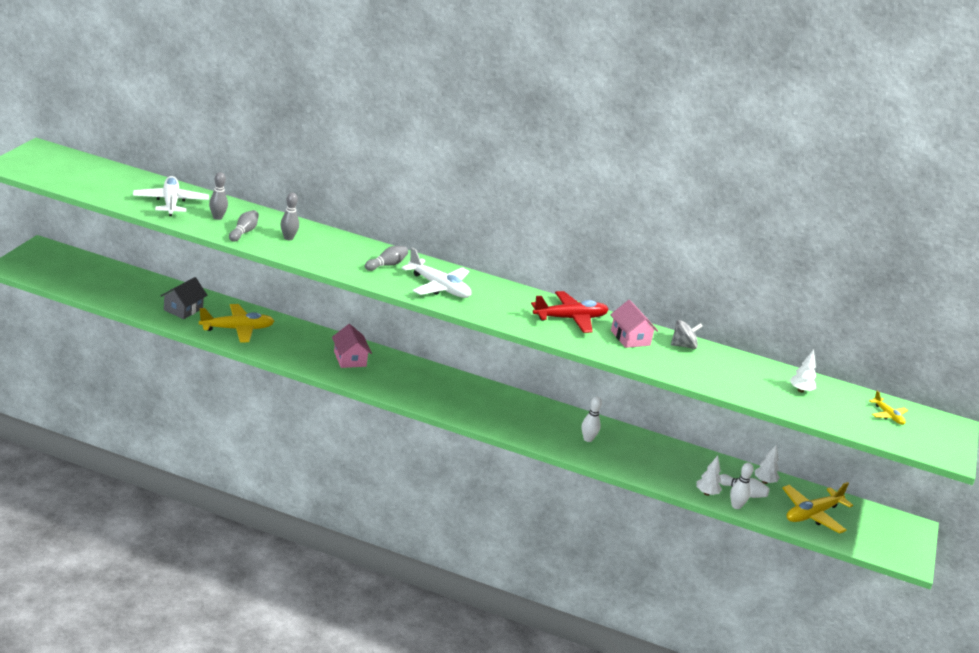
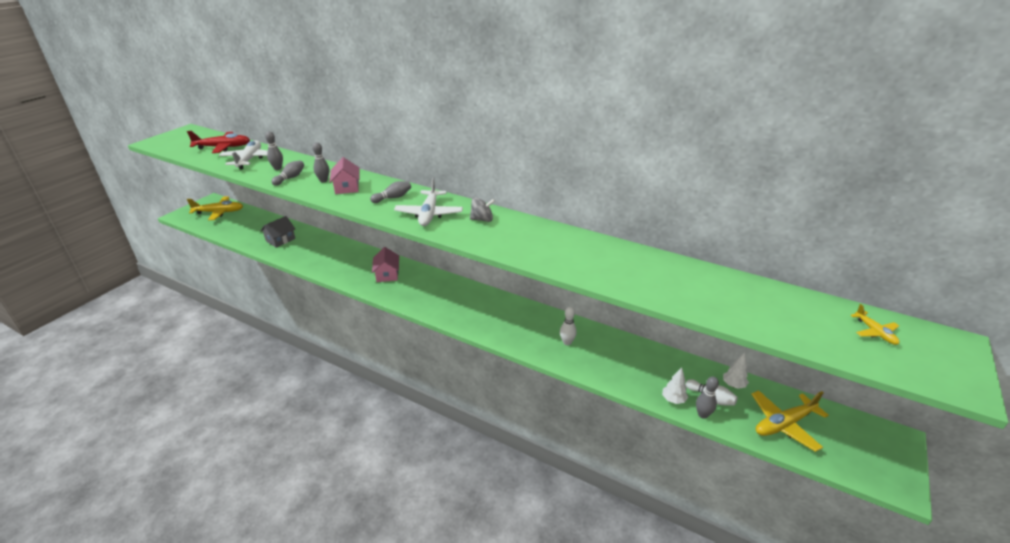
camera: 15 degrees right, 5 degrees up
yellow plane [199,304,274,343] -> yellow plane moved to [187,196,243,220]
white plane [402,248,471,298] -> white plane turned 45 degrees clockwise [394,177,463,226]
red plane [531,291,609,333] -> red plane moved to [187,131,250,153]
pink house [610,300,658,348] -> pink house moved to [330,157,359,194]
grey spinning top [671,320,703,349] -> grey spinning top moved to [470,197,495,222]
white bowling pin [730,463,753,509] -> grey bowling pin [696,376,719,419]
white tree [789,349,816,393] -> none

